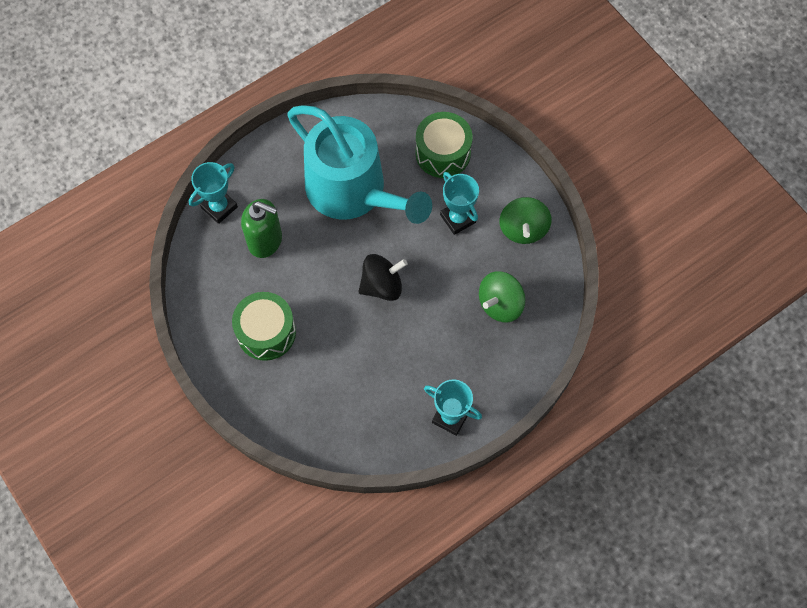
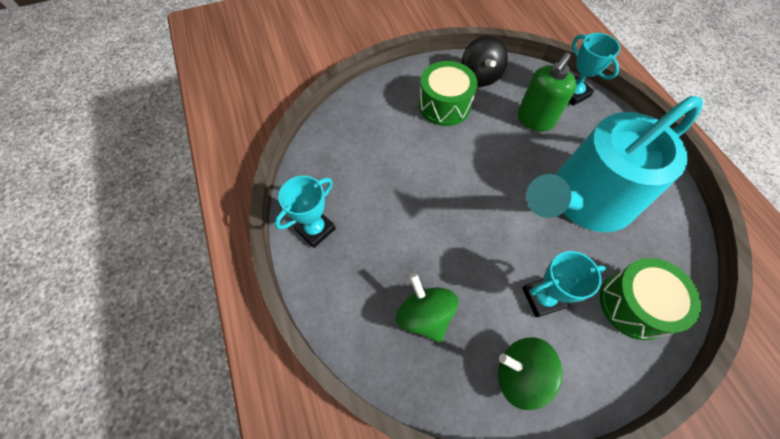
camera: 105 degrees right, 5 degrees down
black spinning top [358,254,408,301] -> black spinning top moved to [461,36,508,86]

